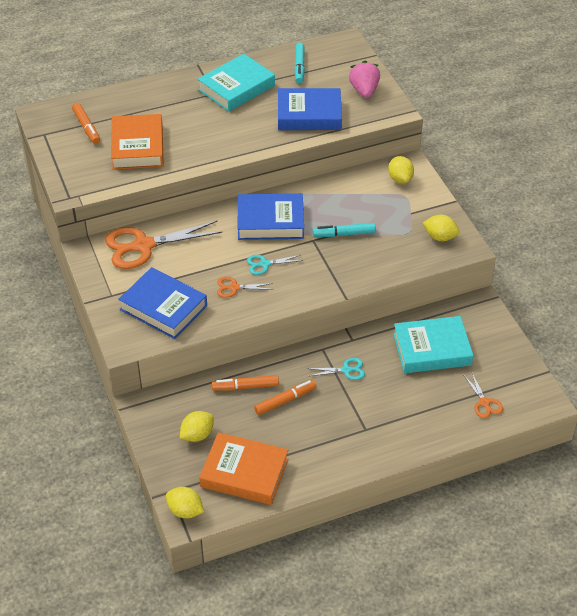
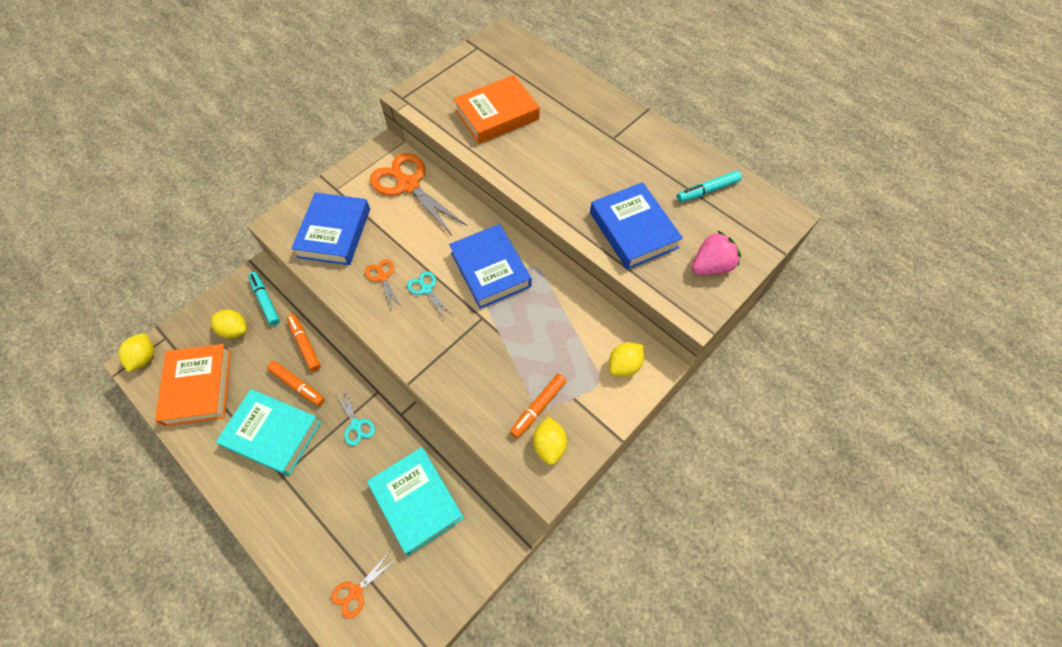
camera: 65 degrees right, 15 degrees up
orange marker [72,103,100,144] -> orange marker moved to [510,374,566,438]
turquoise book [198,54,275,112] -> turquoise book moved to [216,389,321,476]
turquoise marker [313,223,376,237] -> turquoise marker moved to [248,272,280,326]

